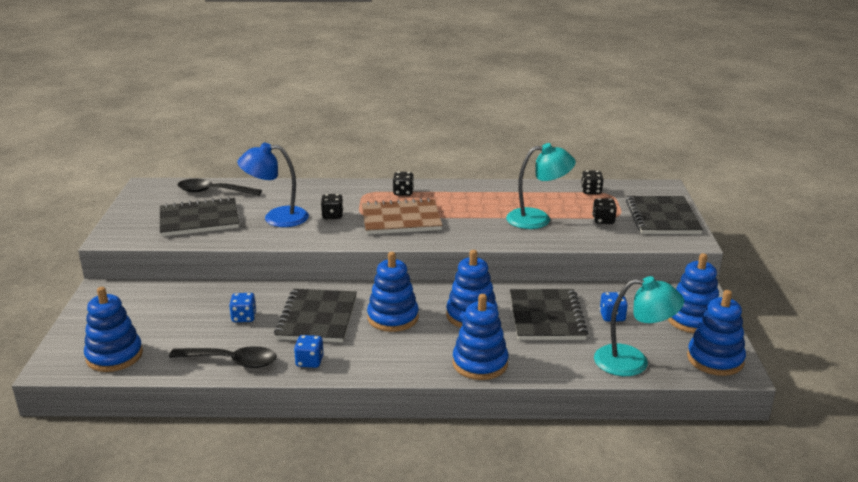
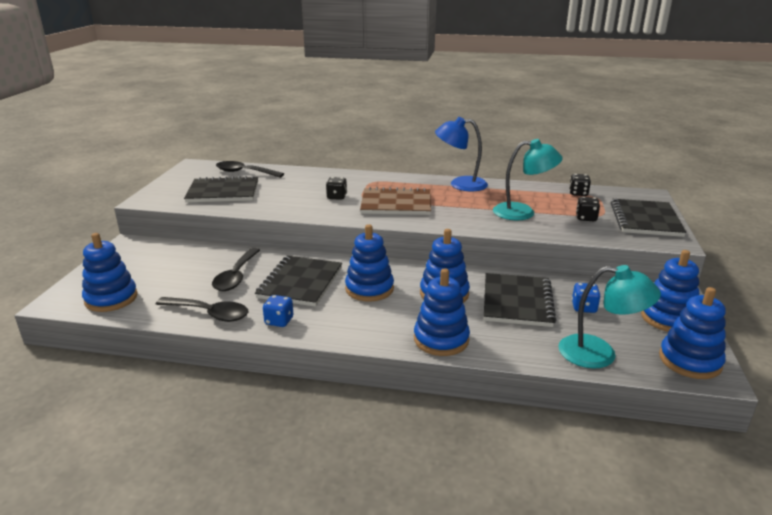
camera: 10 degrees right, 0 degrees up
blue dice [229,293,257,322] -> black spoon [212,248,260,291]
blue lamp [237,143,309,227] -> blue lamp moved to [435,117,488,191]
black dice [393,172,414,196] -> none

